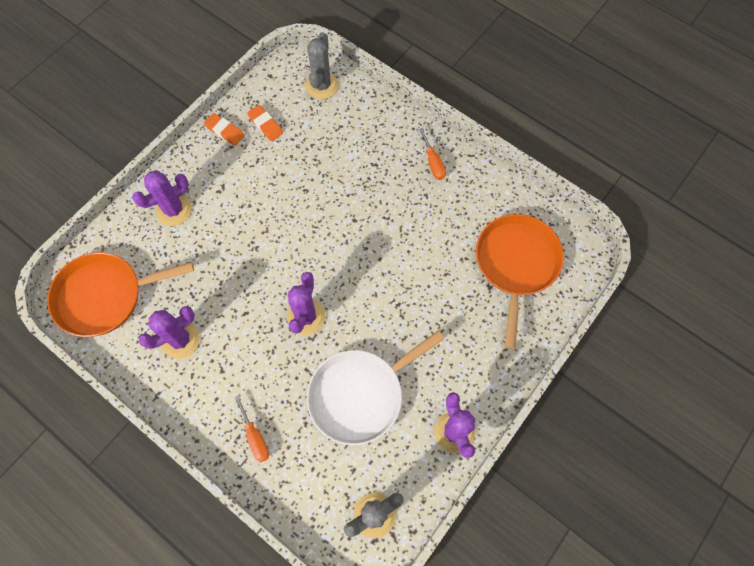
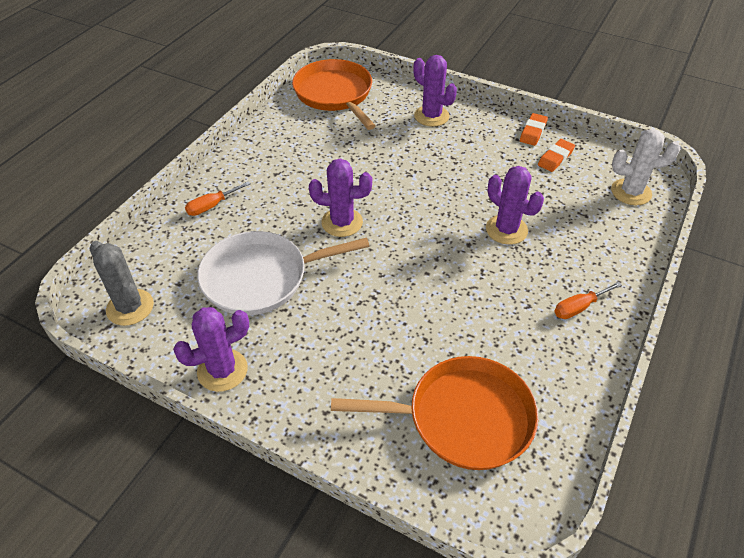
camera: 80 degrees right, 20 degrees down
purple cactus [139,306,200,359] -> purple cactus moved to [486,166,544,245]
grey cactus [305,32,339,99] -> white cactus [611,129,680,205]
white pan [307,331,444,445] -> white pan turned 60 degrees counterclockwise [197,231,370,315]

